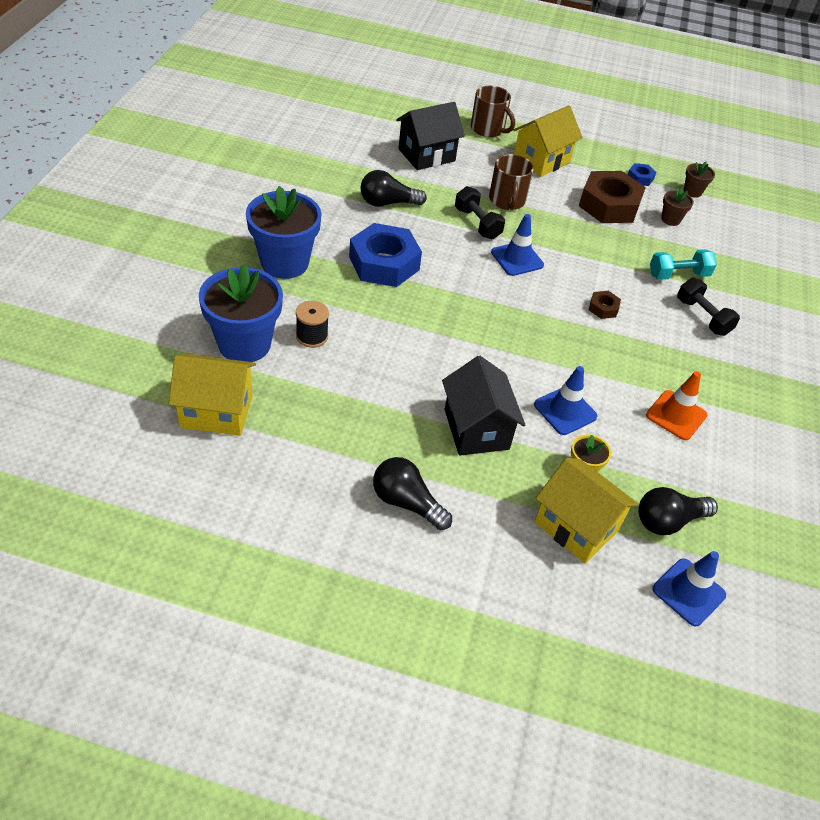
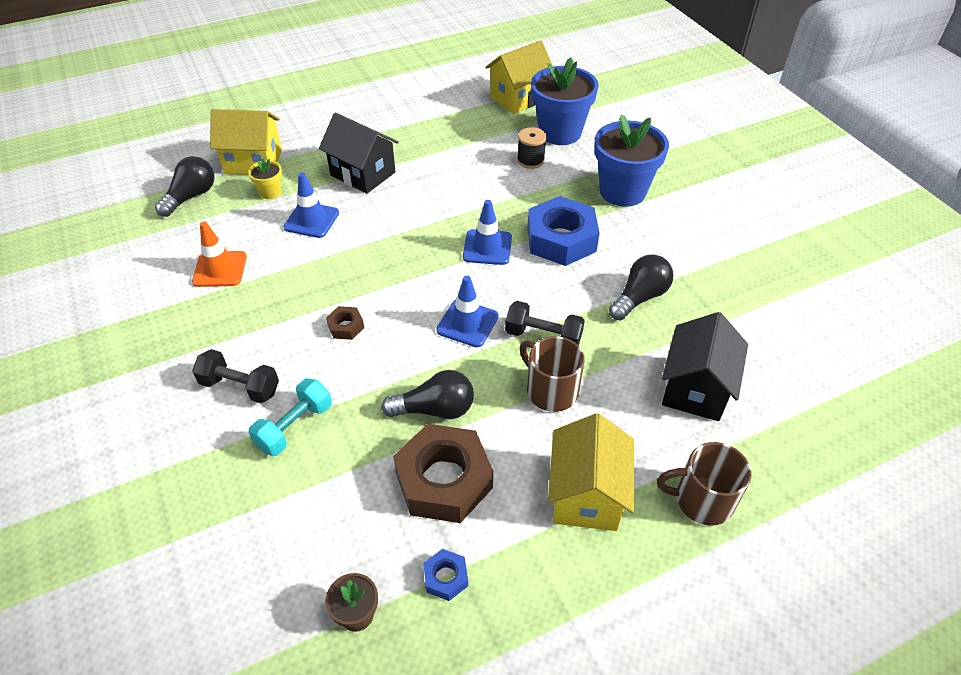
camera: 145 degrees right, 0 degrees up
black light bulb [373,457,452,530] -> black light bulb moved to [381,370,474,419]
blue traffic cone [652,551,726,627] -> blue traffic cone moved to [463,200,512,265]
brown flower pot [661,188,694,226] -> none

